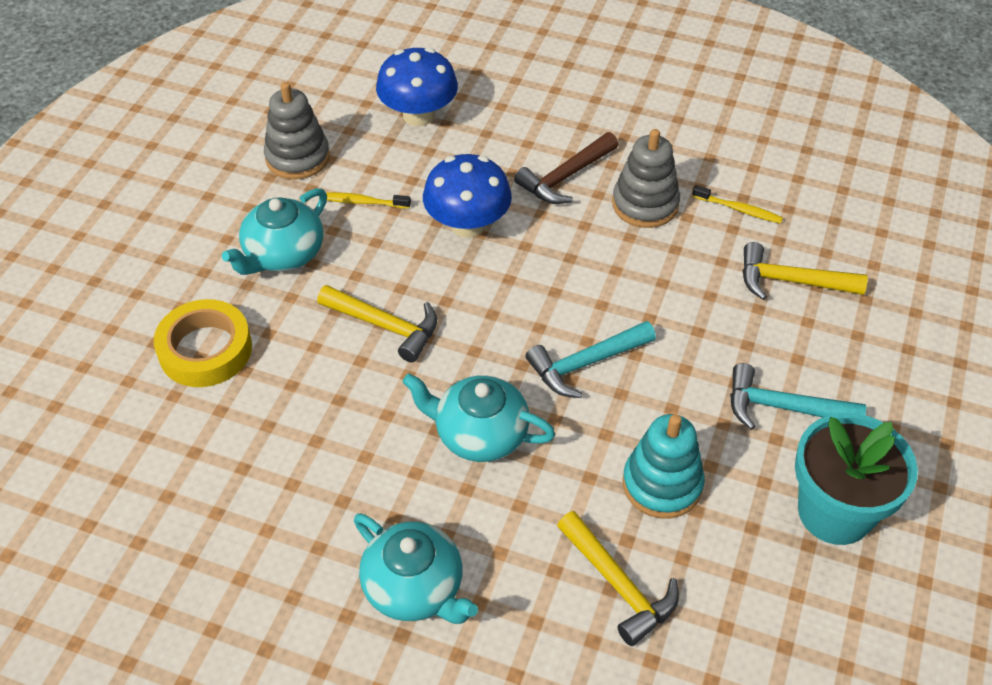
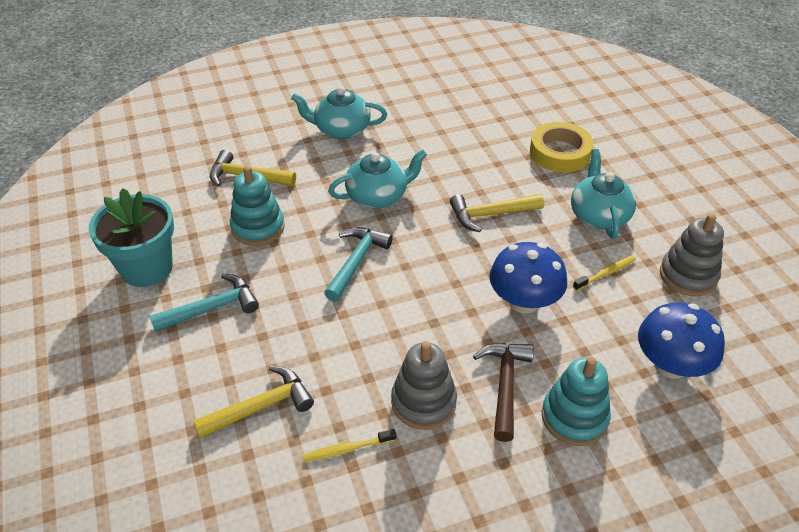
camera: 140 degrees right, 5 degrees down
none -> turquoise stacking toy [542,357,611,446]

